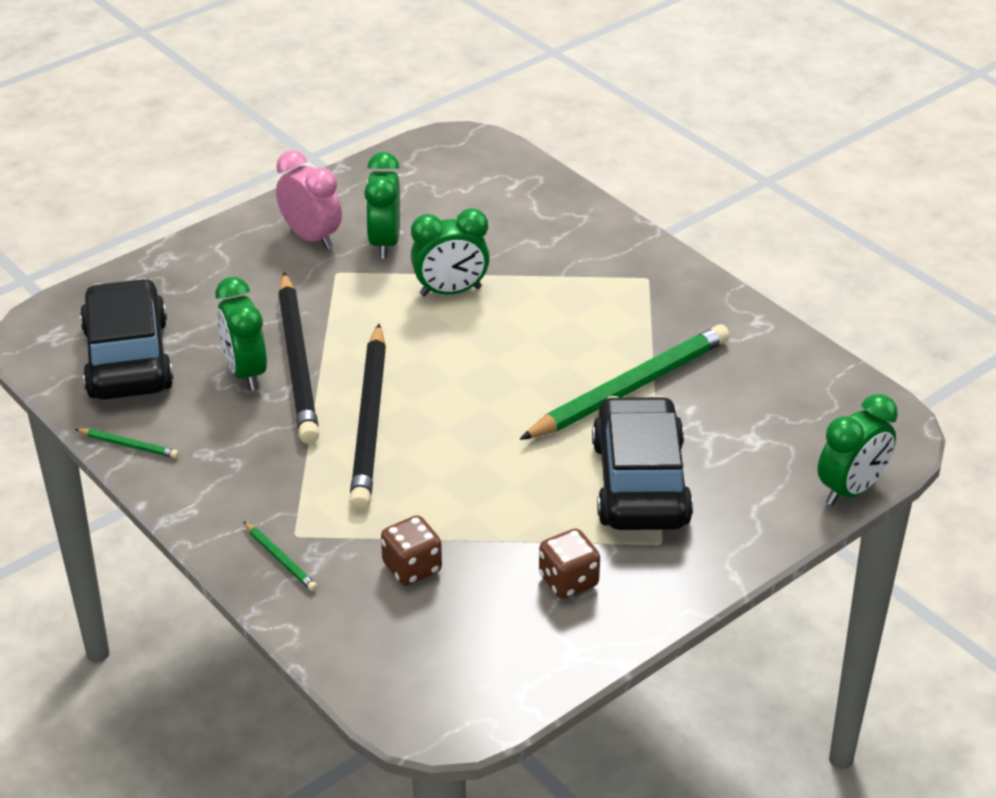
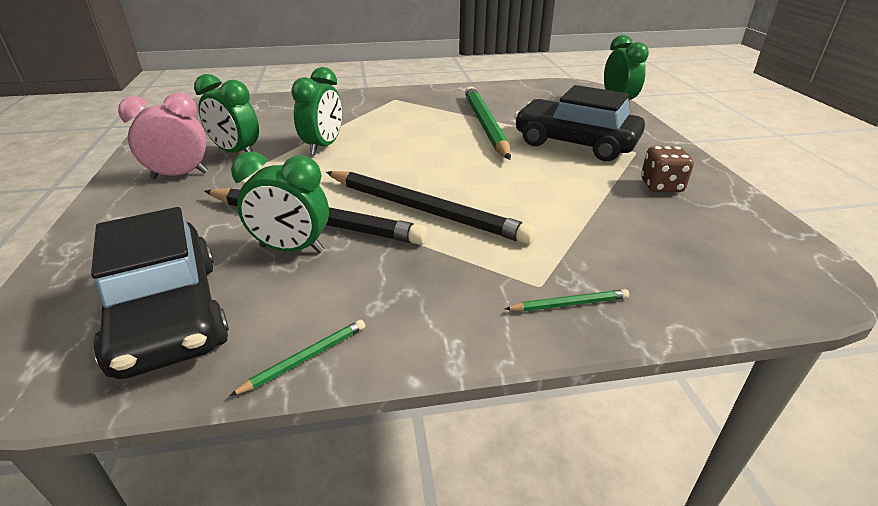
camera: 60 degrees left, 5 degrees down
black car [80,278,174,400] -> black car turned 135 degrees counterclockwise [91,207,229,379]
brown dice [381,515,442,585] -> none

